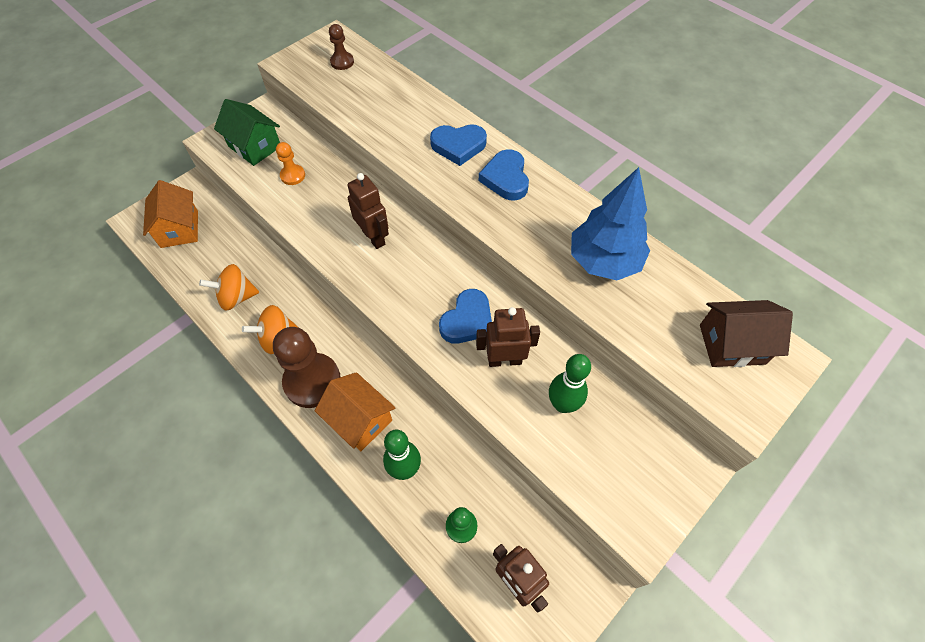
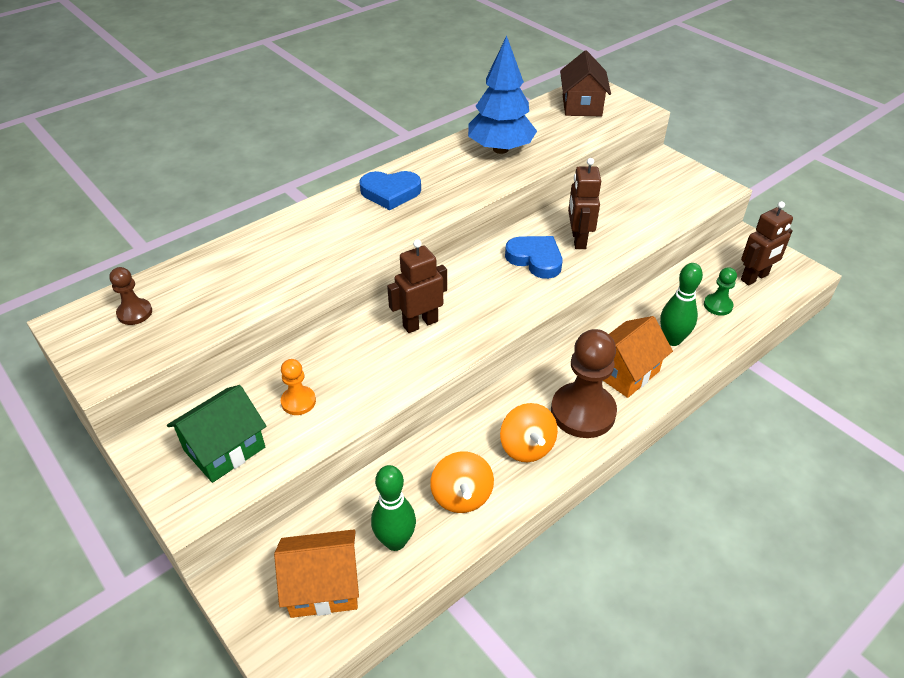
camera: 85 degrees left, 15 degrees down
blue heart [430,124,487,166] -> none
green bowling pin [549,354,591,413] -> green bowling pin moved to [371,465,416,551]

